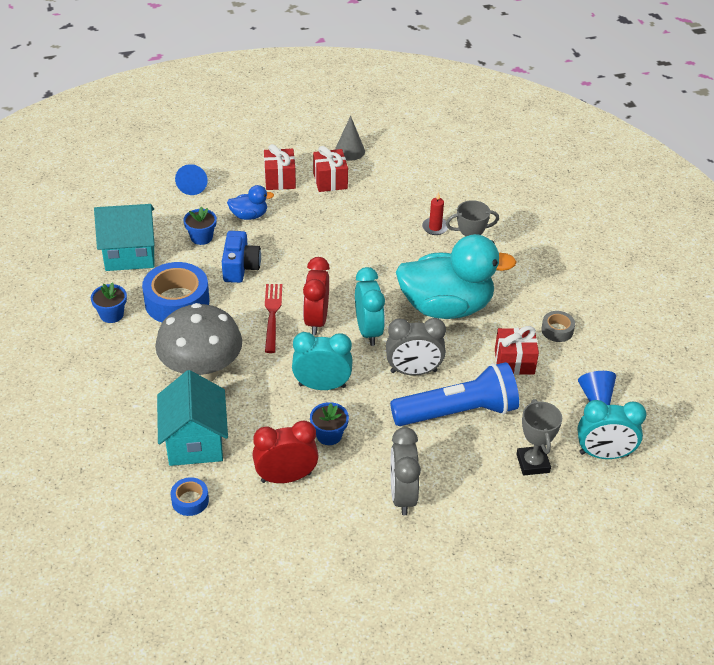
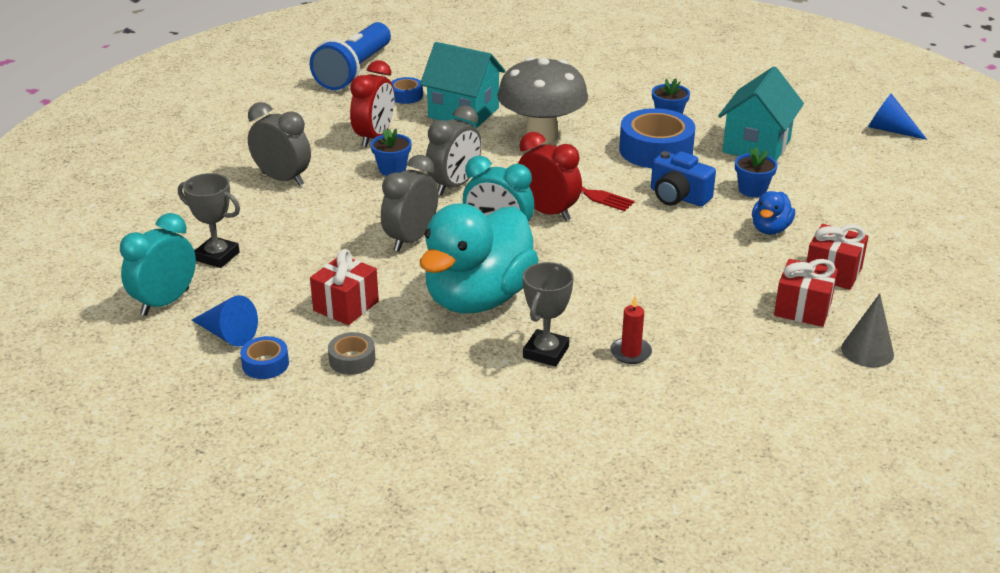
camera: 125 degrees right, 10 degrees down
blue cone [175,164,208,195] -> blue cone moved to [868,94,927,140]
turquoise clock [292,332,353,390] -> grey clock [426,105,482,195]
blue flashlight [390,362,519,426] -> blue flashlight moved to [310,22,391,90]
none -> blue tape [240,336,289,379]

